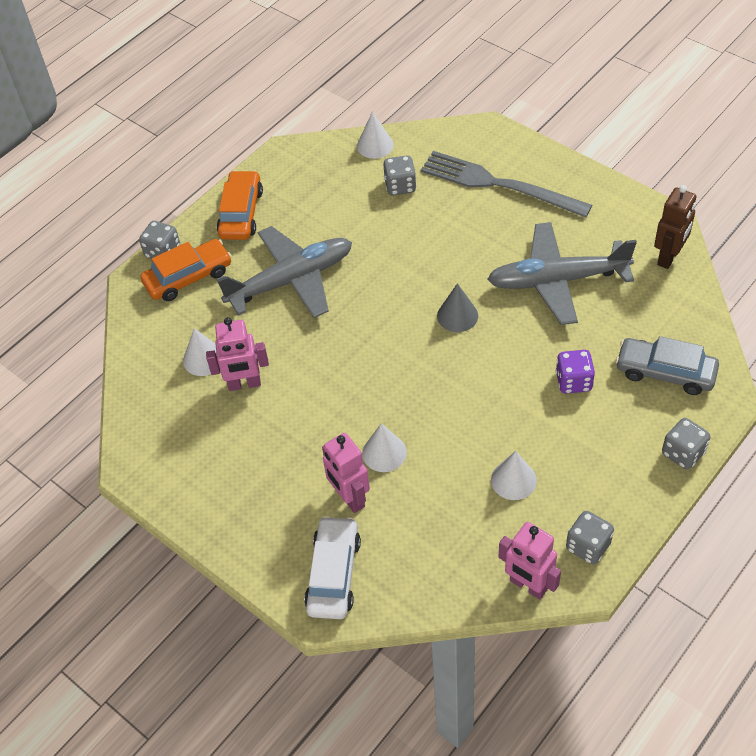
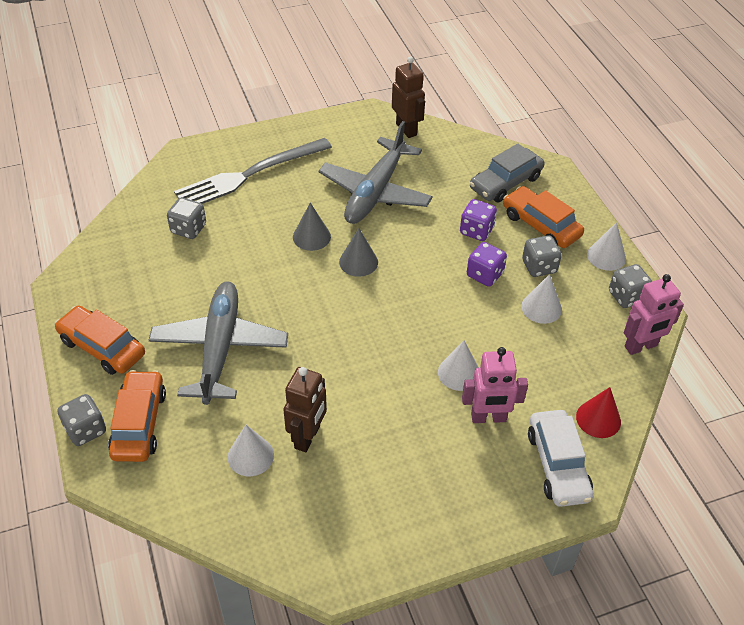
camera: 65 degrees left, 5 degrees down
pink robot [206,317,269,391] -> brown robot [284,367,327,452]
white car [304,516,361,619] -> white car turned 135 degrees counterclockwise [528,410,593,507]
white cone [357,112,393,159] -> white cone moved to [587,222,626,271]
grey dice [662,418,710,470] -> grey dice moved to [522,235,562,277]
none -> grey cone [293,203,331,251]
none -> purple dice [467,242,507,287]
none -> orange car [503,186,584,248]
none -> red cone [576,387,621,438]

